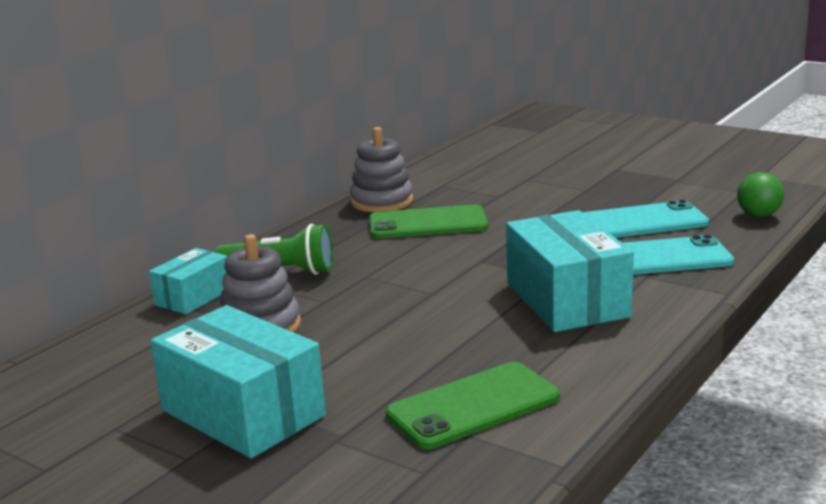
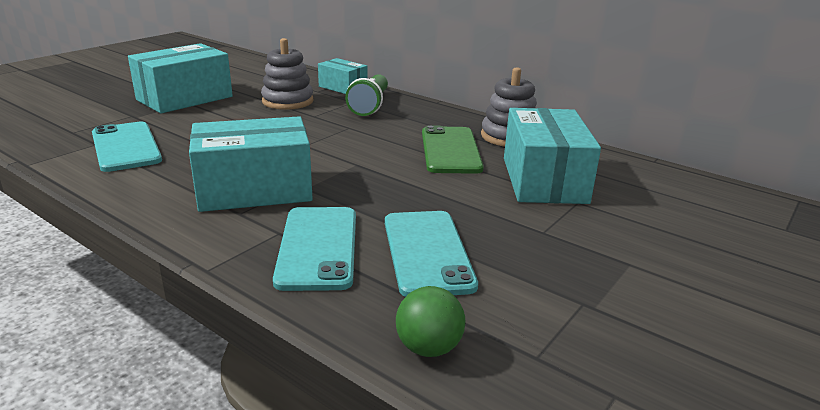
camera: 90 degrees right, 5 degrees up
green phone [386,362,560,449] -> turquoise phone [92,122,162,172]
none -> turquoise box [504,108,601,204]

